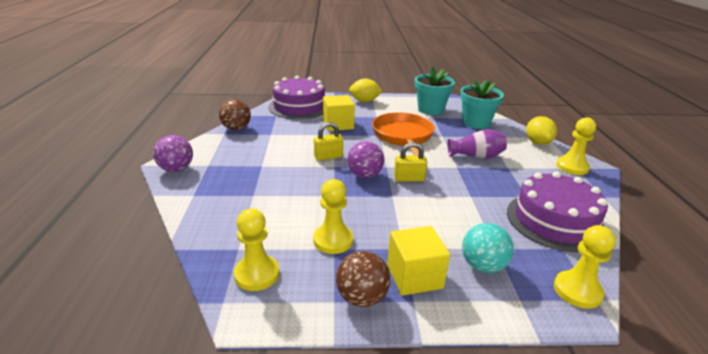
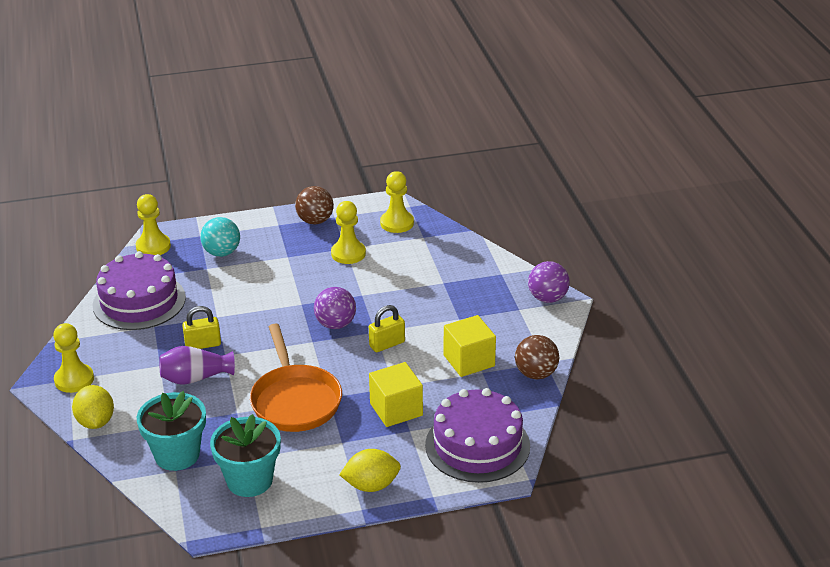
camera: 170 degrees right, 5 degrees up
yellow cube [387,226,450,296] -> yellow cube moved to [444,315,496,377]
yellow padlock [394,142,427,182] -> yellow padlock moved to [182,306,221,349]

